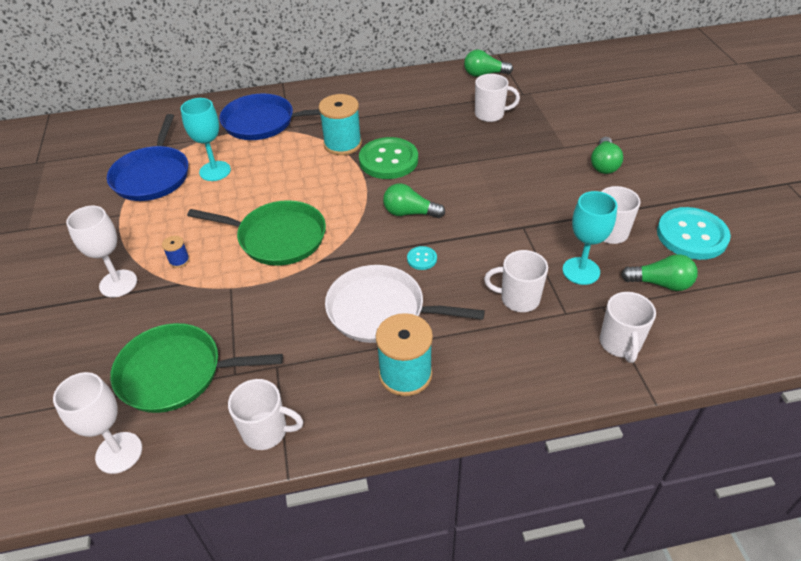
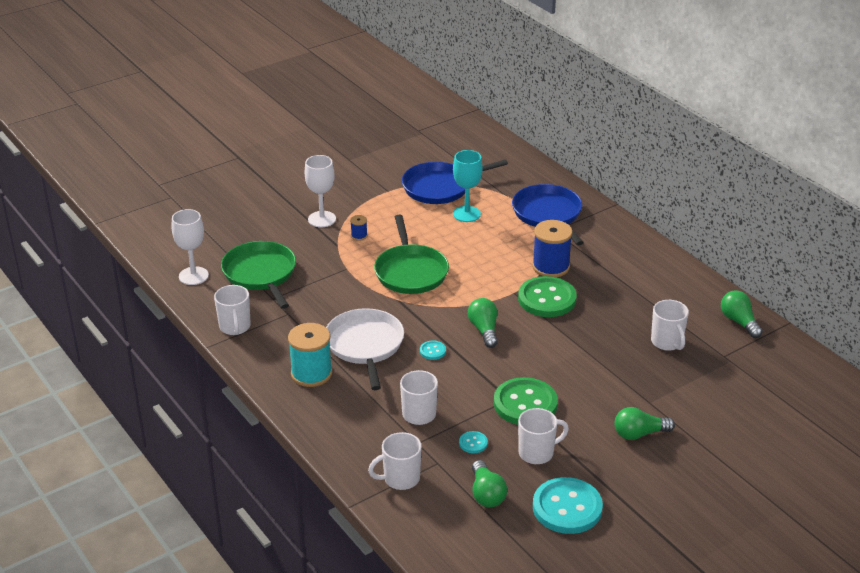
camera: 65 degrees right, 10 degrees down
turquoise spool [319,94,362,155] -> blue spool [532,220,573,278]
turquoise goblet [563,191,617,285] -> turquoise button [459,431,488,453]
none -> green button [494,377,558,425]

